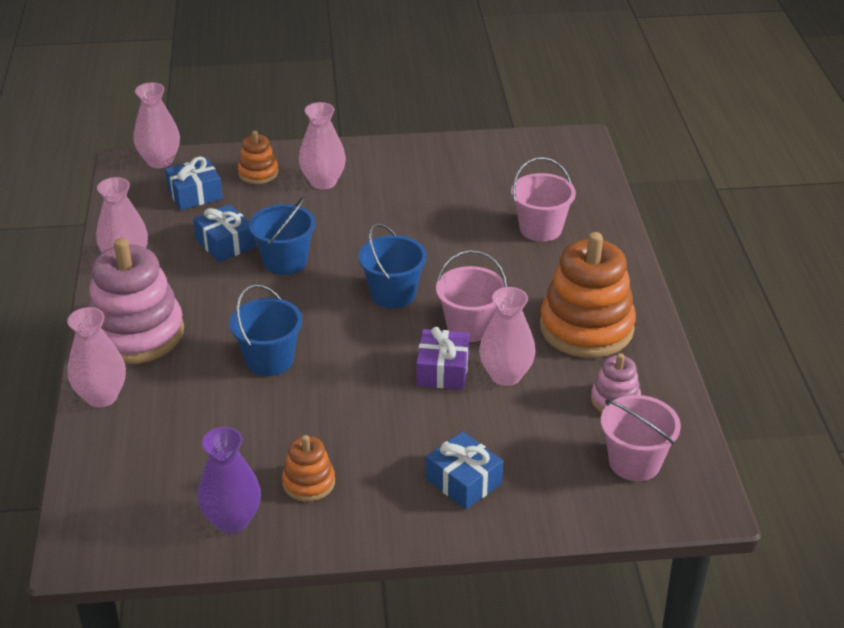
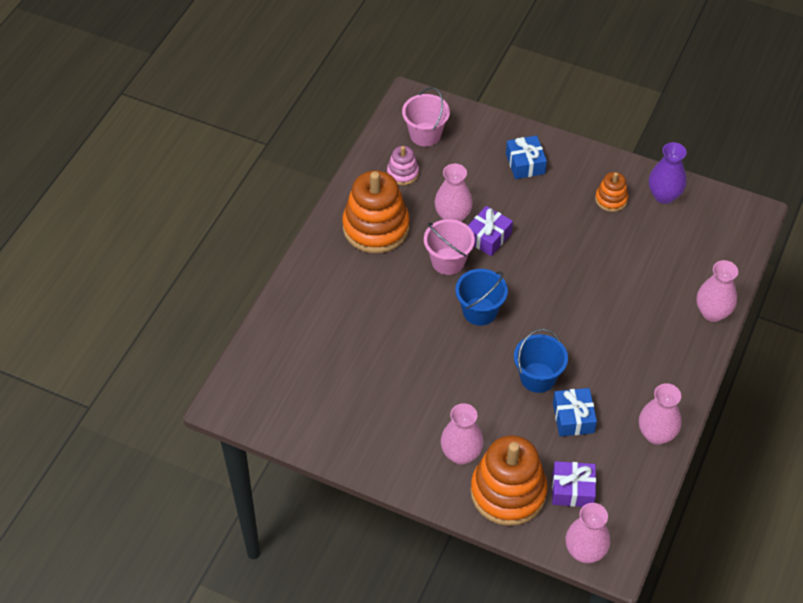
camera: 150 degrees left, 15 degrees up
pink stacking toy [88,238,184,364] -> none
blue gift [165,156,223,210] -> purple gift [552,461,596,507]
blue bucket [229,284,303,376] -> none
orange stacking toy [238,131,278,184] -> orange stacking toy [470,435,548,526], size x2.03
pink bucket [511,157,576,242] -> none

